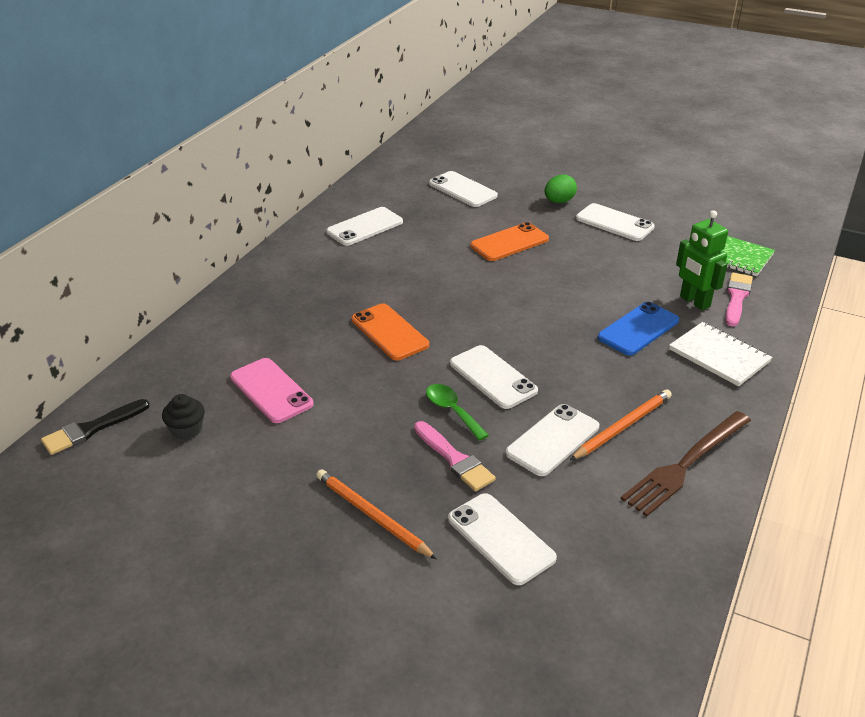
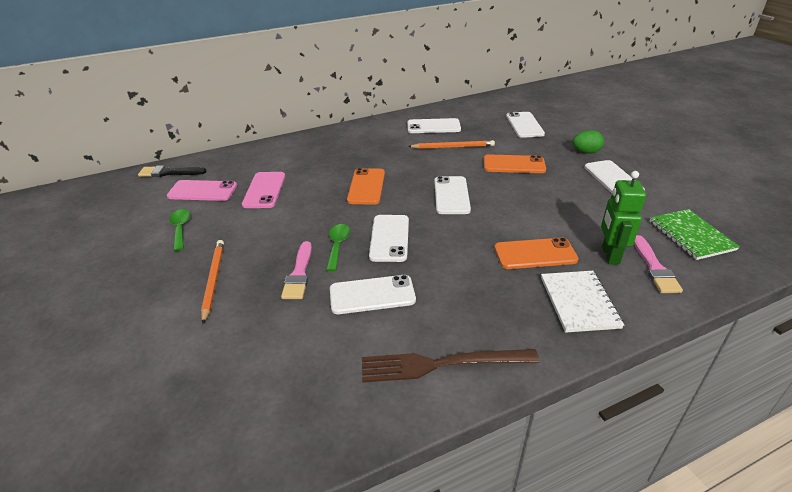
camera: 40 degrees right, 0 degrees up
black cupcake [162,394,205,440] -> pink phone [167,180,237,201]
white phone [448,493,557,585] -> white phone moved to [434,176,471,214]
orange pencil [570,389,672,460] -> orange pencil moved to [408,140,495,149]
blue phone [598,302,679,355] -> orange phone [494,237,579,269]
pink brush [725,273,753,326] -> pink brush turned 120 degrees clockwise [634,235,683,293]
none -> green spoon [169,209,190,251]

